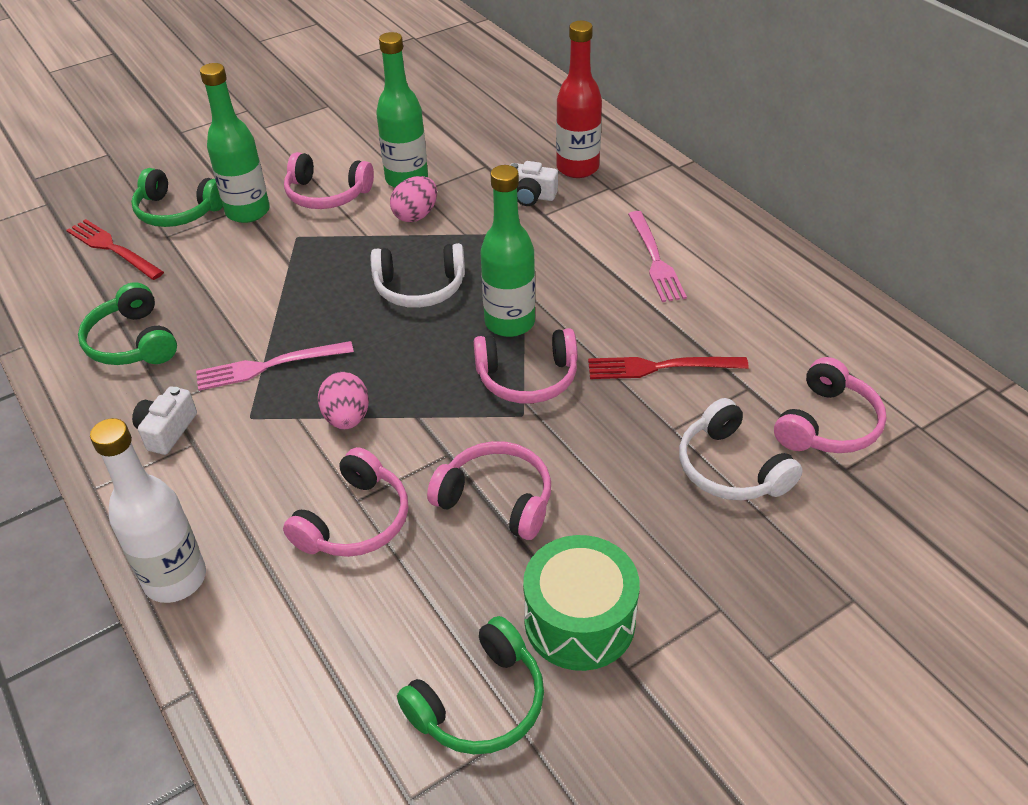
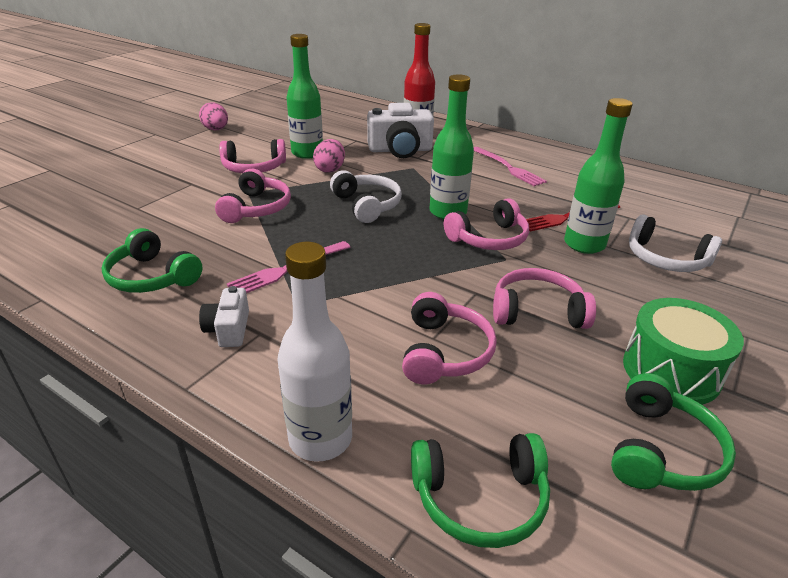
camera: 25 degrees left, 10 degrees down
red fork [66,219,164,280] -> none
green headphones [131,168,223,227] -> green headphones moved to [411,433,550,548]
green bottle [200,63,270,223] -> green bottle moved to [564,98,633,254]
pink egg [318,372,369,429] -> pink egg moved to [199,102,228,130]
white headphones [371,243,465,308] -> white headphones turned 90 degrees counterclockwise [330,170,402,223]
white camera [510,161,558,206] -> white camera [367,103,434,158], size x1.83
pink headphones [774,357,886,453] -> pink headphones moved to [215,169,291,223]

